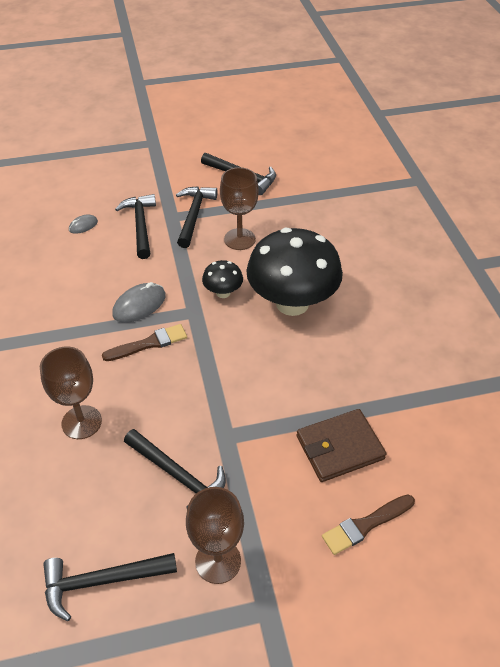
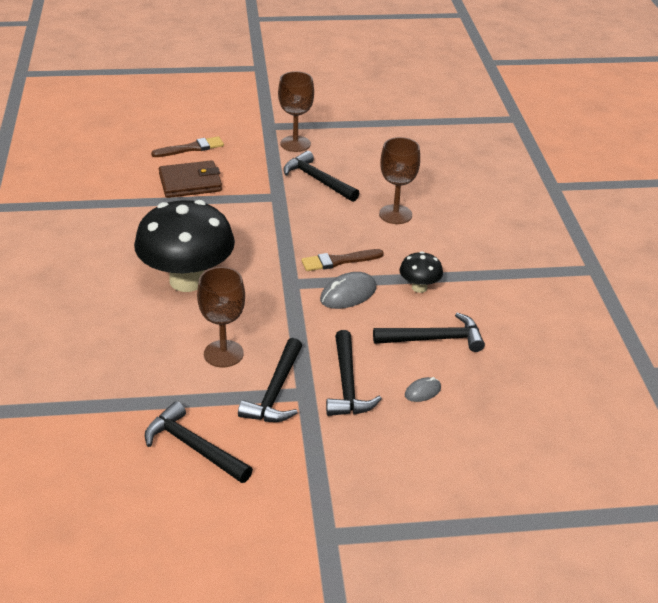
camera: 175 degrees left, 10 degrees down
black hammer [43,553,177,621] -> black hammer moved to [373,313,485,352]
black mushroom [202,260,243,298] -> black mushroom moved to [399,251,443,293]

